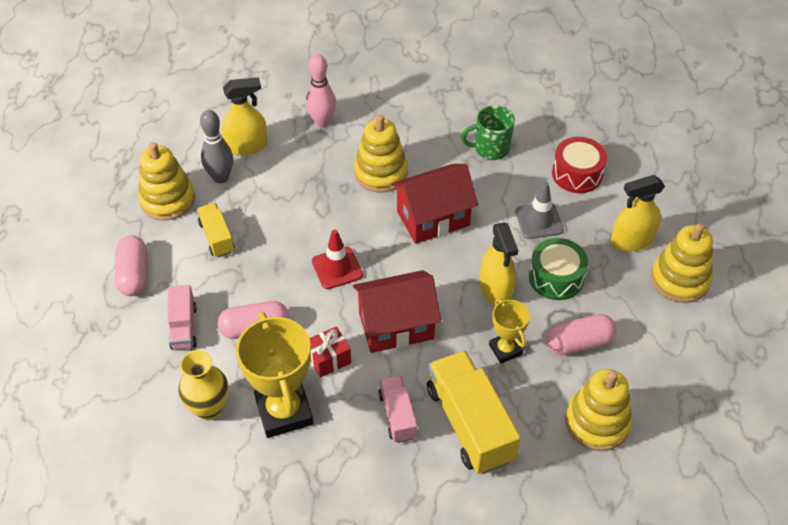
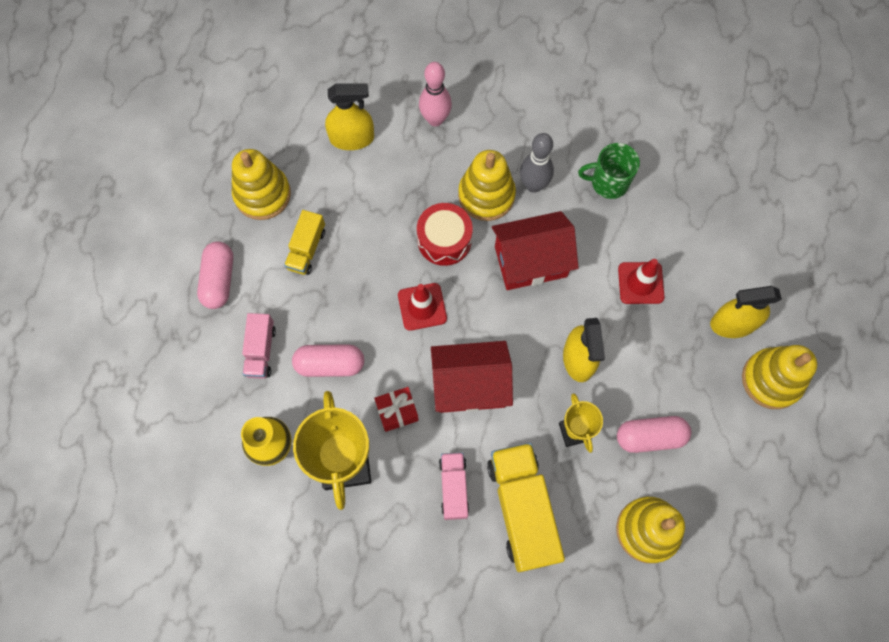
camera: 10 degrees right, 20 degrees up
yellow truck [197,203,235,258] -> yellow truck turned 150 degrees counterclockwise [284,210,325,275]
grey bowling pin [200,110,233,183] -> grey bowling pin moved to [520,133,554,193]
grey traffic cone [515,182,564,239] -> red traffic cone [618,259,664,304]
green drum [529,238,588,300] -> none
red drum [552,137,607,193] -> red drum moved to [417,203,473,266]

